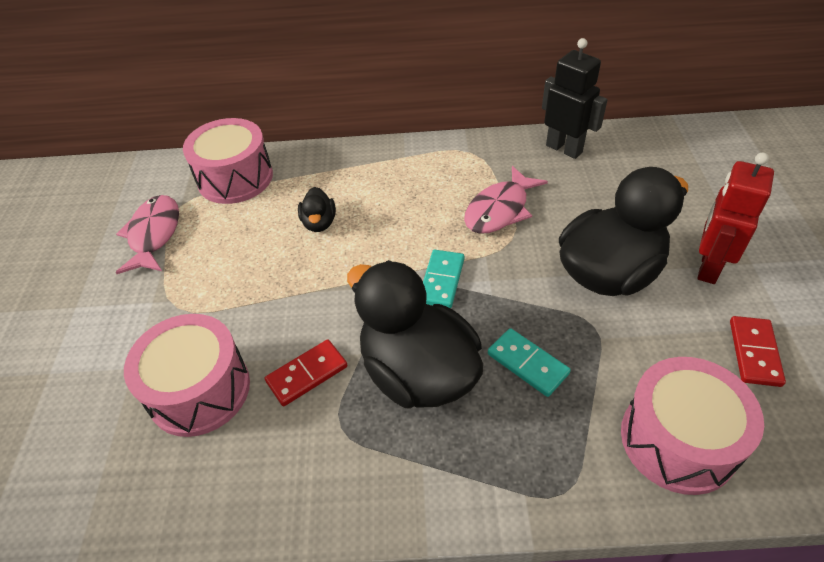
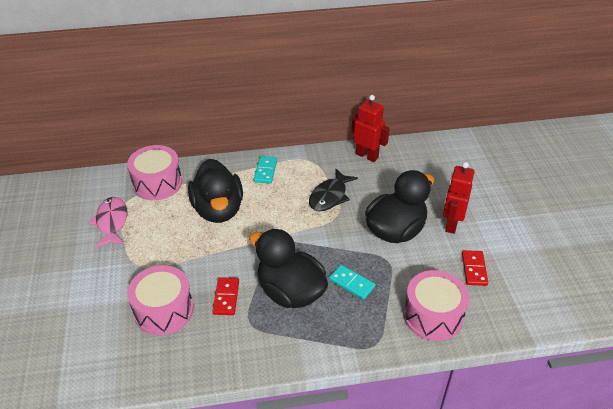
camera: 10 degrees left, 5 degrees down
red domino [265,340,347,406] -> red domino turned 45 degrees counterclockwise [212,277,239,315]
black duck [298,187,336,232] -> black duck [188,159,243,223], size x2.28
turquoise domino [423,250,465,308] -> turquoise domino moved to [254,156,277,184]
pink fish [464,166,548,234] -> black fish [309,168,358,212]
black robot [542,38,607,159] -> red robot [351,95,390,162]

